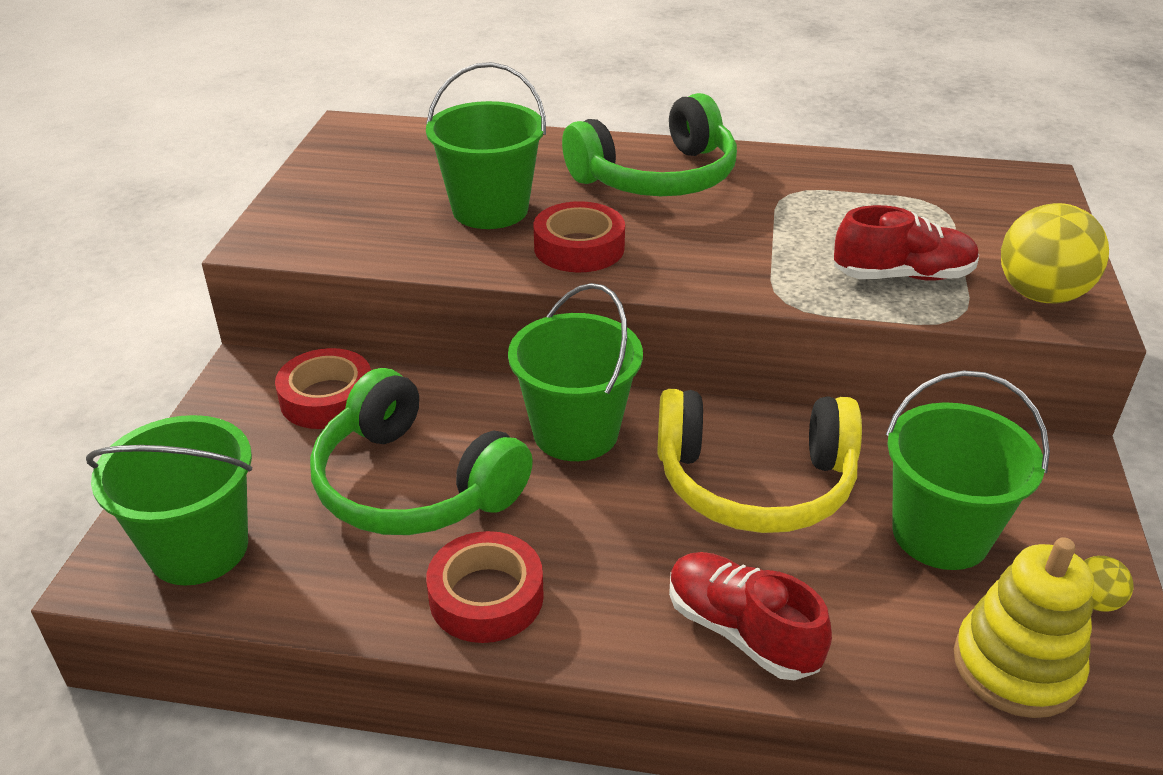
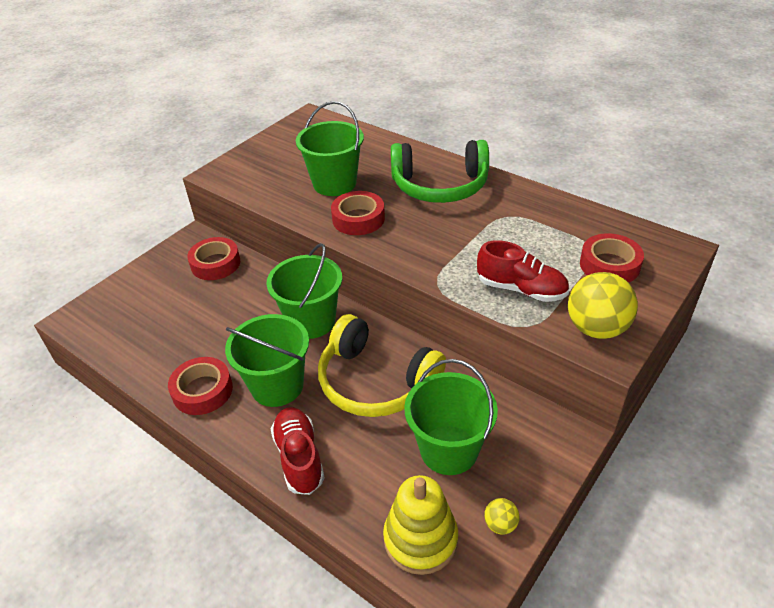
camera: 30 degrees right, 5 degrees up
green bucket [86,415,252,585] -> green bucket moved to [225,314,309,407]
green headphones [310,368,533,535] -> none
none -> red tape [580,233,644,283]

